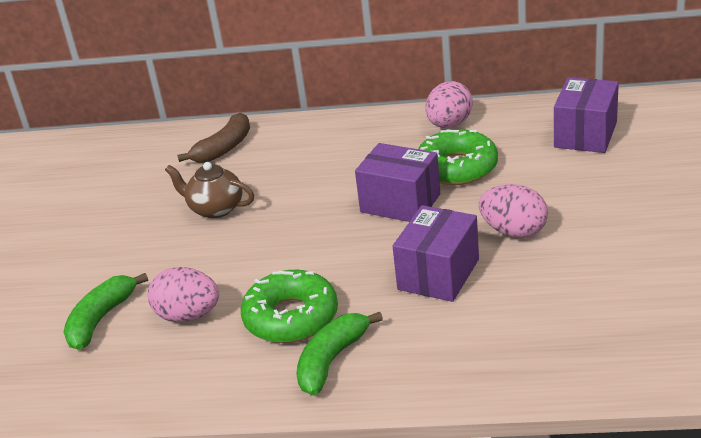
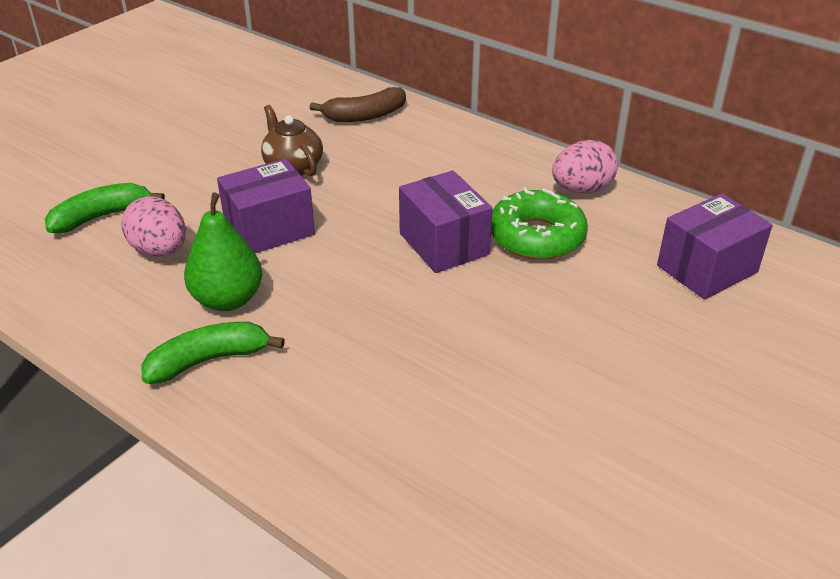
camera: 30 degrees right, 5 degrees up
green donut [241,270,338,343] -> green pear [184,192,262,311]
purple box [393,205,479,302] -> purple box moved to [217,159,315,253]
pink egg [479,184,548,238] -> none

